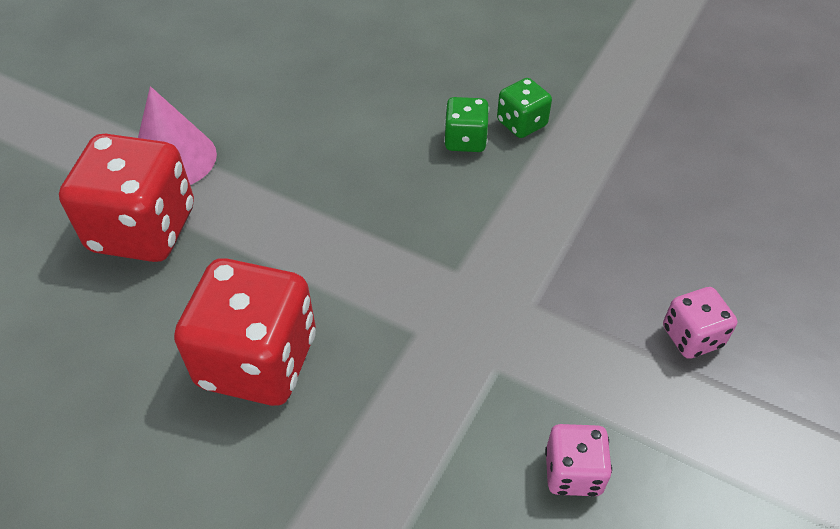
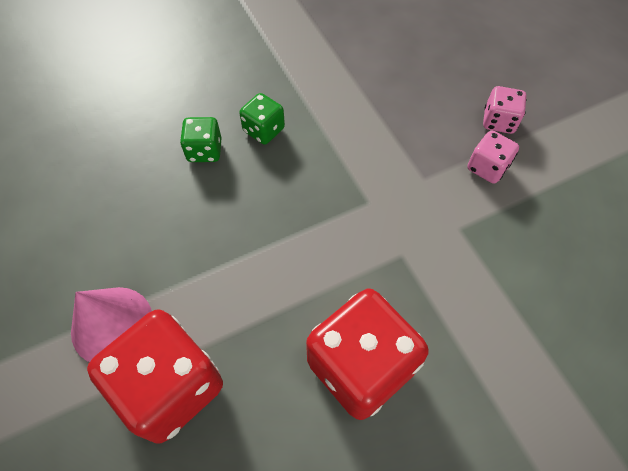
camera: 55 degrees left, 10 degrees up
green dice [497,78,552,138] -> green dice moved to [180,117,221,162]
pink dice [545,424,612,496] -> pink dice moved to [467,130,519,184]

